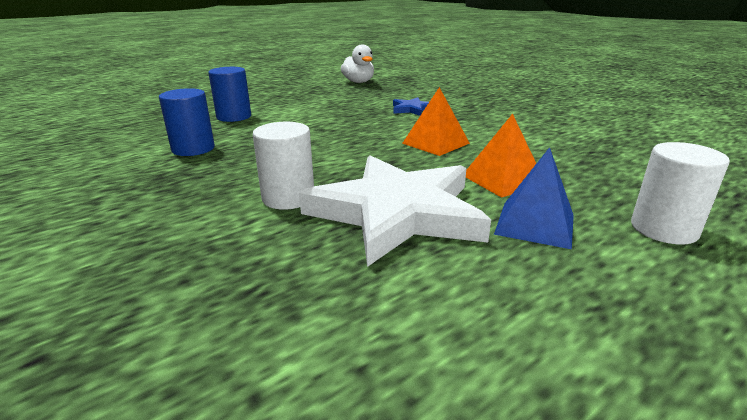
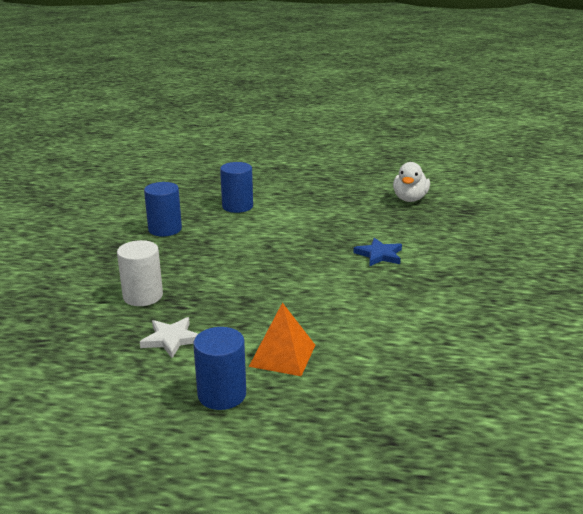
camera: 45 degrees right, 0 degrees up
white star [299,155,491,267] -> white star [140,317,198,358], size x0.43
orange pyramid [402,87,470,156] -> none
blue pyramid [494,147,574,249] -> blue cylinder [193,327,246,410]
white cylinder [631,142,730,244] -> none

